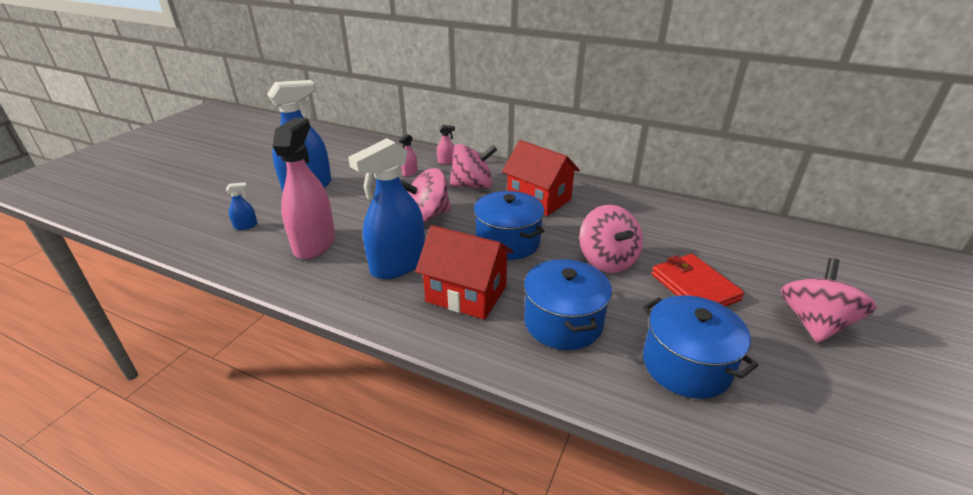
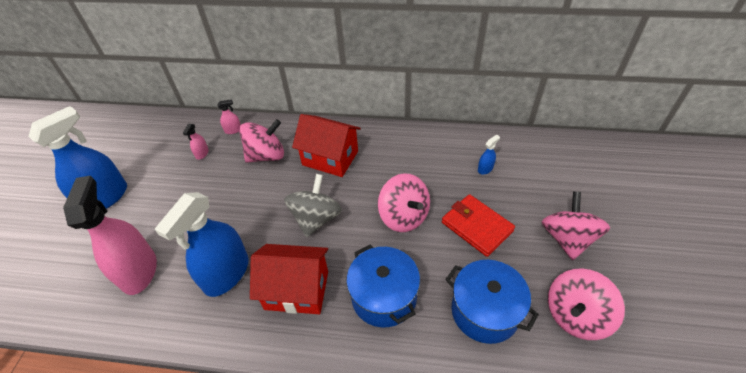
camera: 15 degrees left, 15 degrees up
blue spray bottle [226,182,257,230] -> blue spray bottle moved to [478,135,500,175]
pink spinning top [400,168,451,223] -> pink spinning top moved to [548,268,625,340]
blue pot [474,191,544,260] -> grey spinning top [284,174,342,237]

